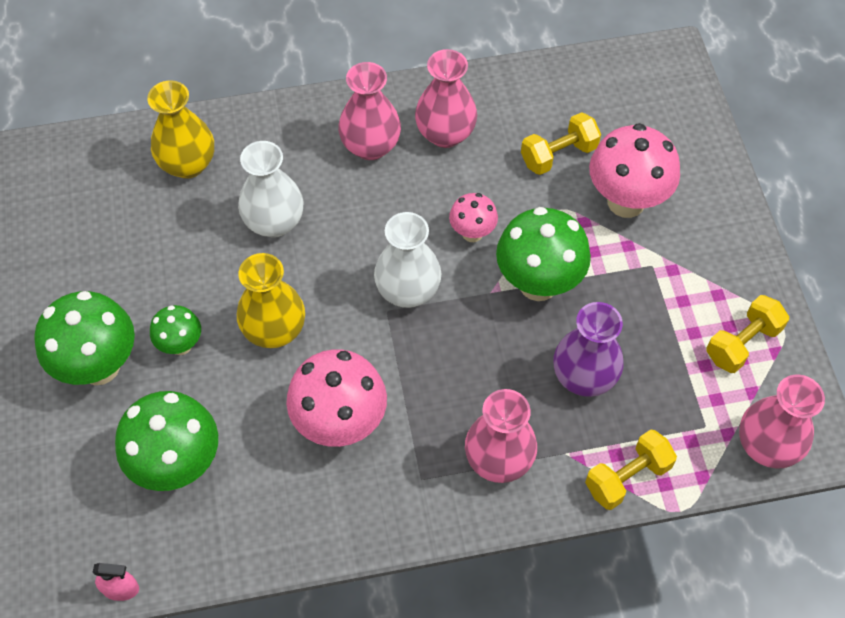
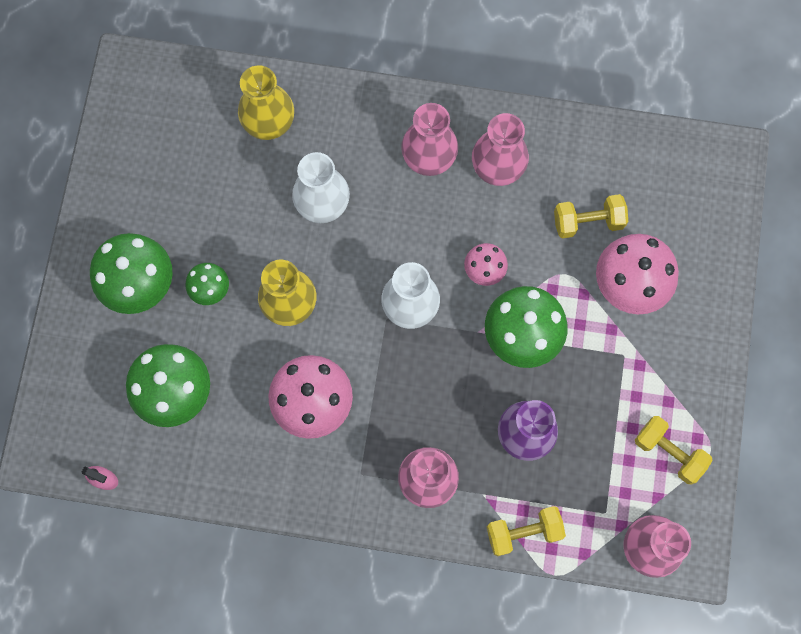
camera: 20 degrees right, 15 degrees up
yellow dumbbell [706,295,789,373] -> yellow dumbbell turned 60 degrees clockwise [635,416,713,484]

